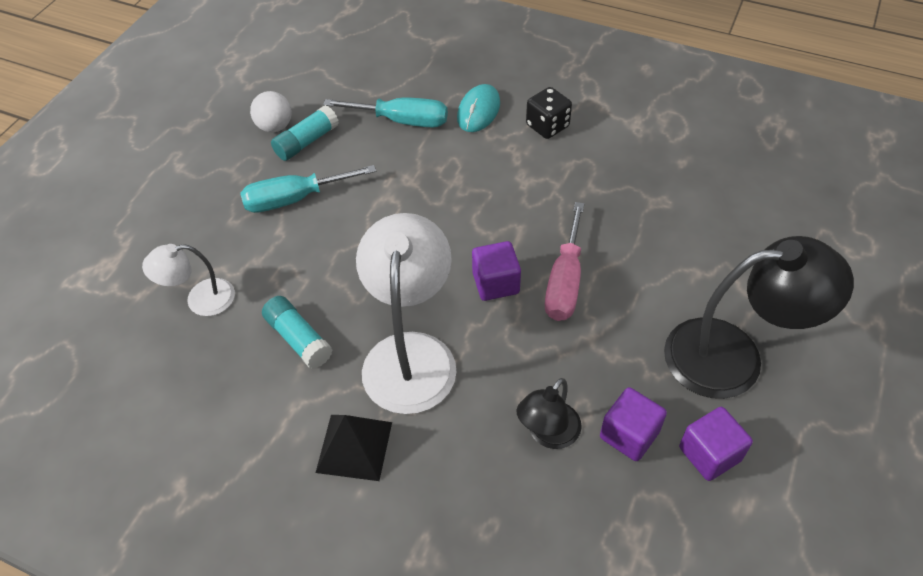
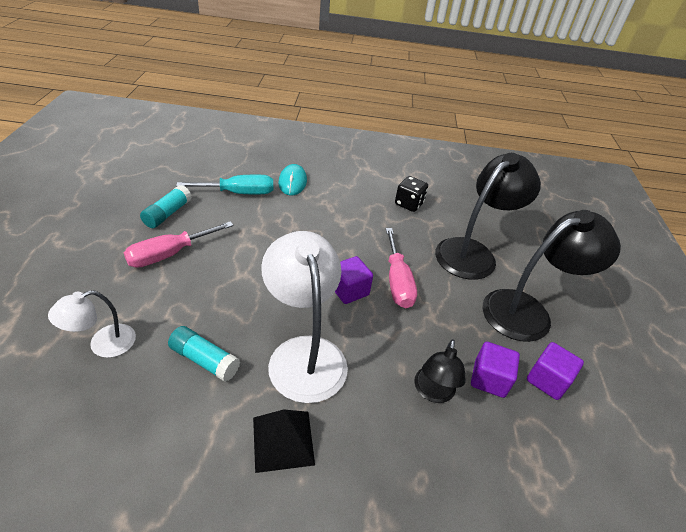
camera: 25 degrees left, 10 degrees down
turquoise screwdriver [240,165,376,213] -> pink screwdriver [124,221,234,268]
white ball [250,91,292,132] -> none
black dice [526,87,572,139] -> black dice moved to [395,176,428,212]
none -> black lamp [435,153,541,280]

